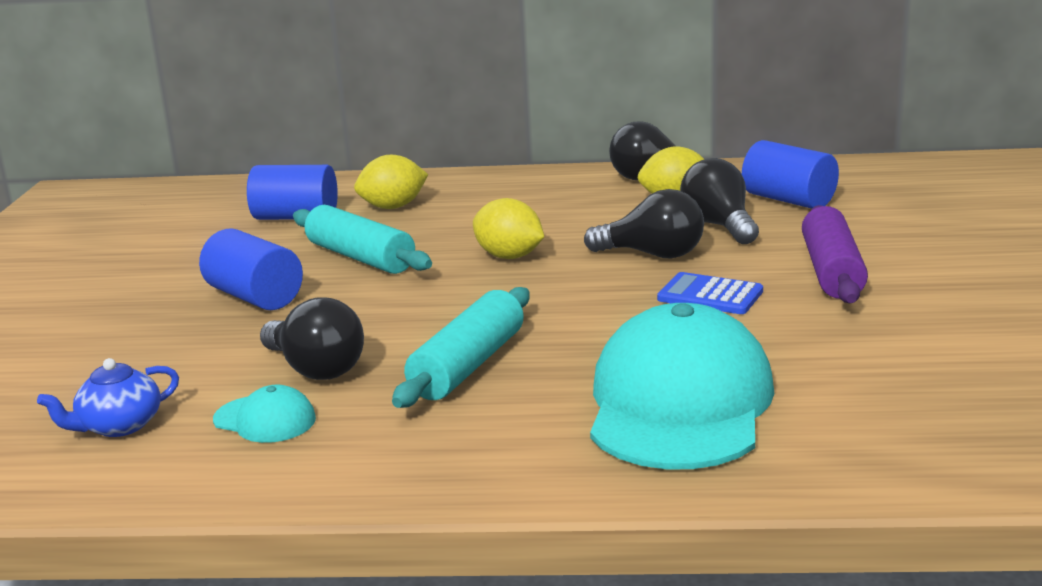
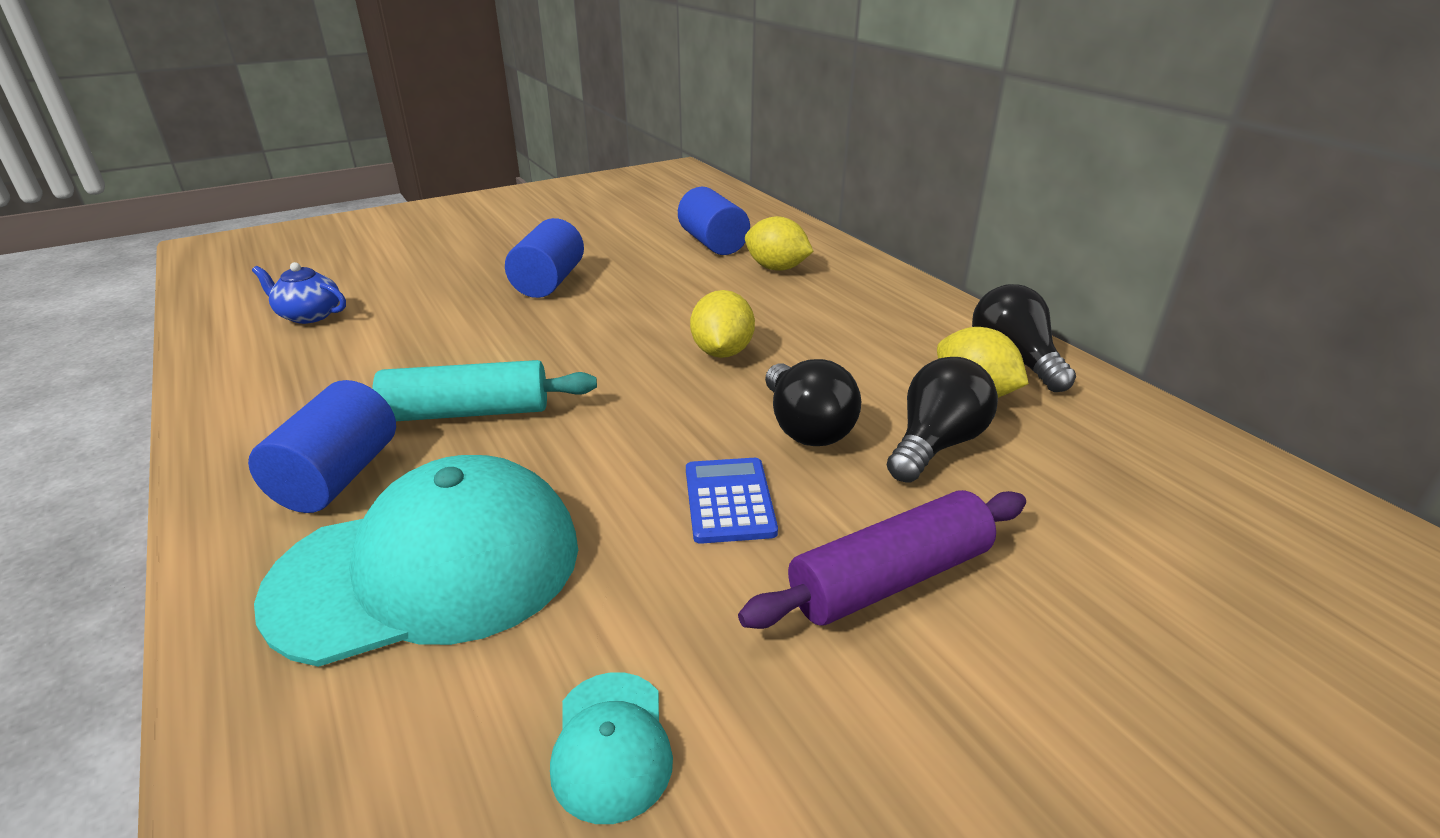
camera: 55 degrees right, 10 degrees up
turquoise cap [213,385,316,443] -> turquoise cap moved to [550,672,673,824]
black light bulb [260,297,364,380] -> none
turquoise rolling pin [293,205,432,274] -> none
blue cylinder [742,140,839,209] -> blue cylinder moved to [248,380,396,513]

